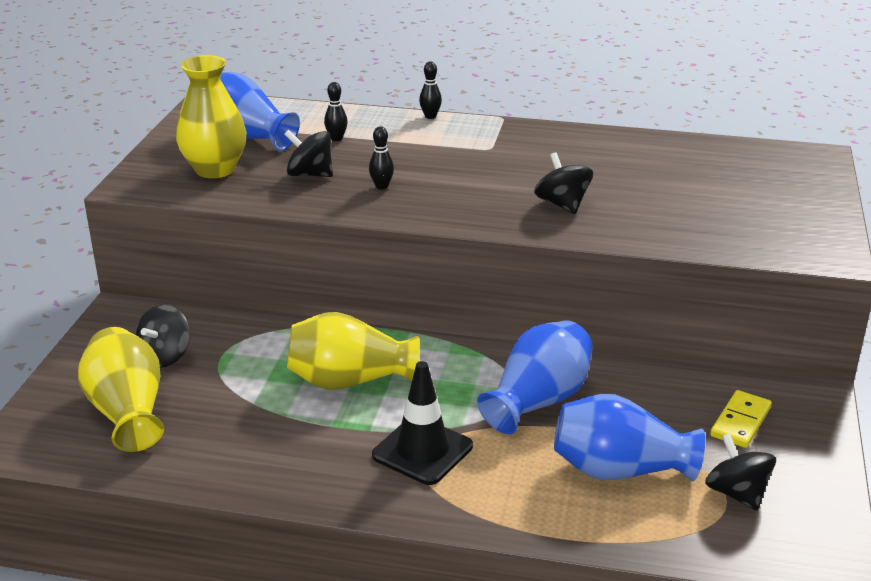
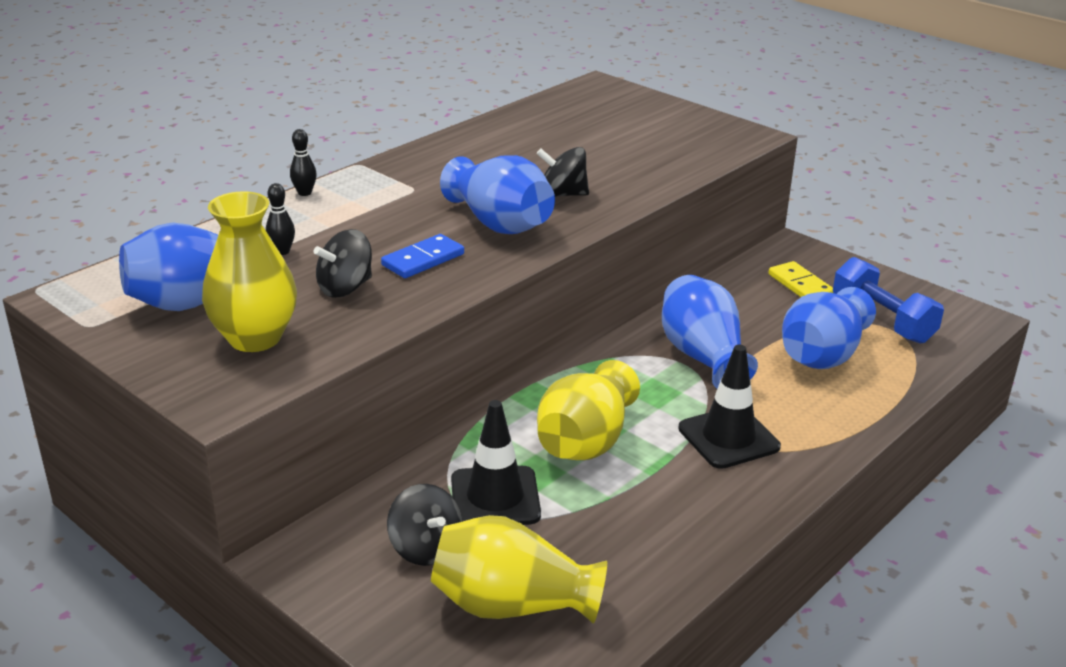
camera: 60 degrees left, 0 degrees up
black bowling pin [369,126,394,190] -> blue domino [381,234,464,278]
black spinning top [705,433,776,511] -> blue dumbbell [833,257,944,344]
none -> blue vase [440,155,555,234]
none -> black traffic cone [451,400,541,525]

